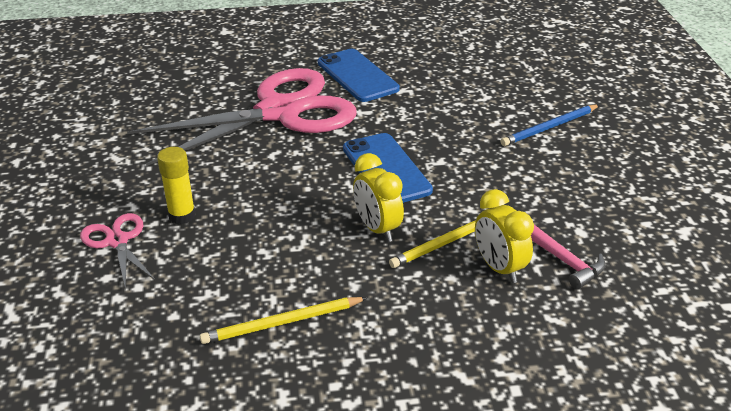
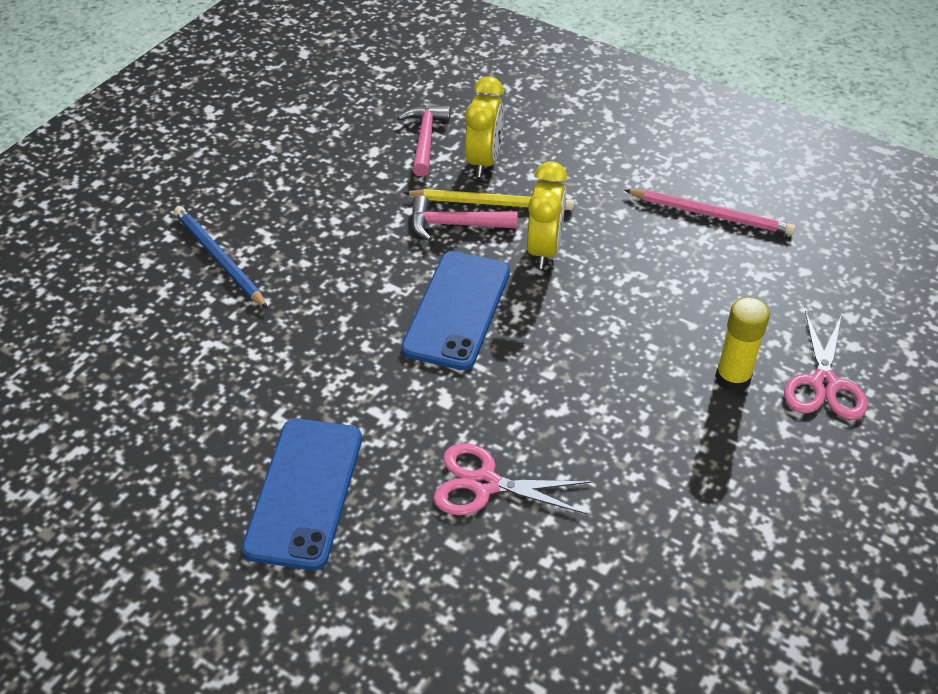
camera: 140 degrees left, 10 degrees up
pink scissors [127,68,356,166] -> pink scissors [433,443,591,515], size x0.42
yellow pencil [200,297,368,344] -> pink pencil [624,189,796,235]
blue pencil [501,105,599,146] -> blue pencil turned 135 degrees counterclockwise [174,206,268,309]
none -> pink hammer [411,195,518,241]

